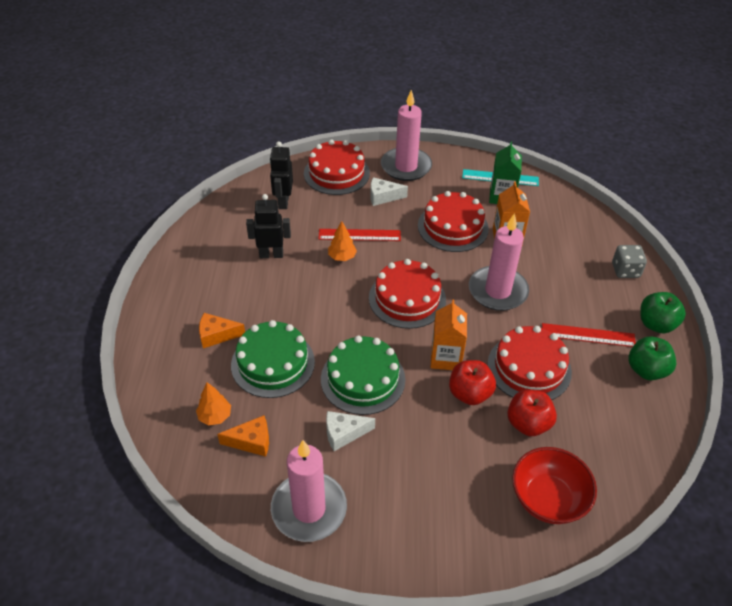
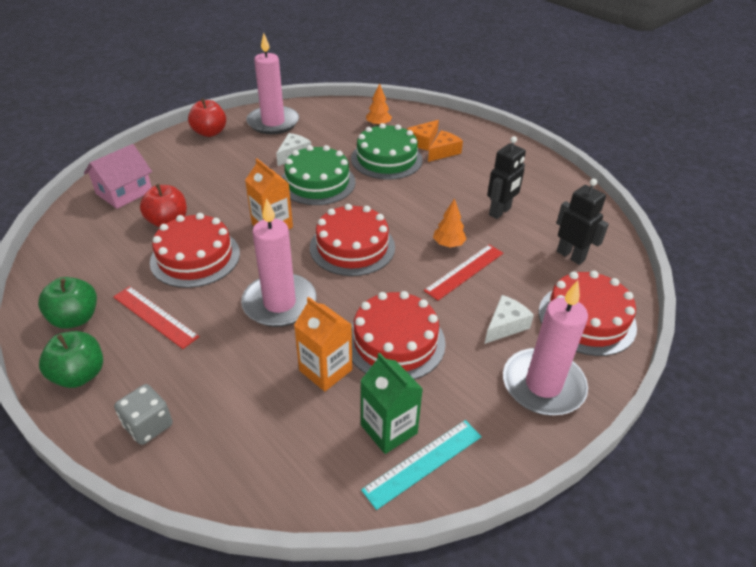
camera: 135 degrees right, 5 degrees down
orange cheese [217,415,269,457] -> orange cheese moved to [407,120,439,151]
red apple [449,360,496,405] -> red apple moved to [188,98,226,137]
red bowl [512,447,597,524] -> pink house [84,144,152,209]
red ruler [542,323,636,347] -> red ruler turned 75 degrees clockwise [113,286,200,349]

